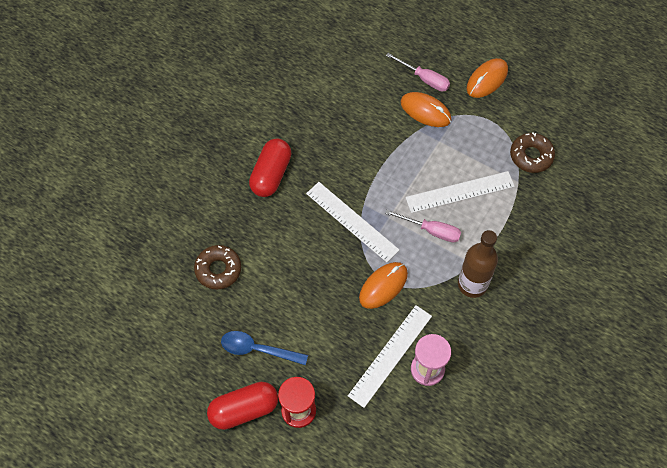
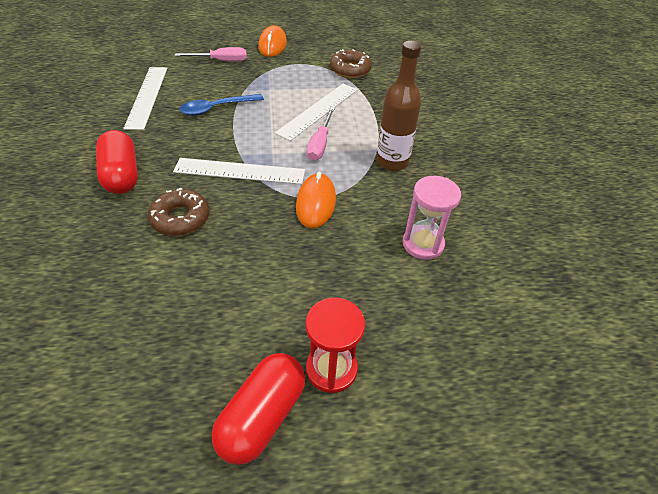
camera: 40 degrees left, 15 degrees down
brown donut [194,245,241,290] -> brown donut moved to [148,188,209,236]
blue spoon [221,331,308,365] -> blue spoon moved to [180,94,264,116]
white ruler [348,305,432,408] -> white ruler moved to [123,67,168,130]
pink screwdriver [385,210,461,243] -> pink screwdriver turned 120 degrees clockwise [307,107,335,161]
orange mouse [401,92,451,127] -> none

